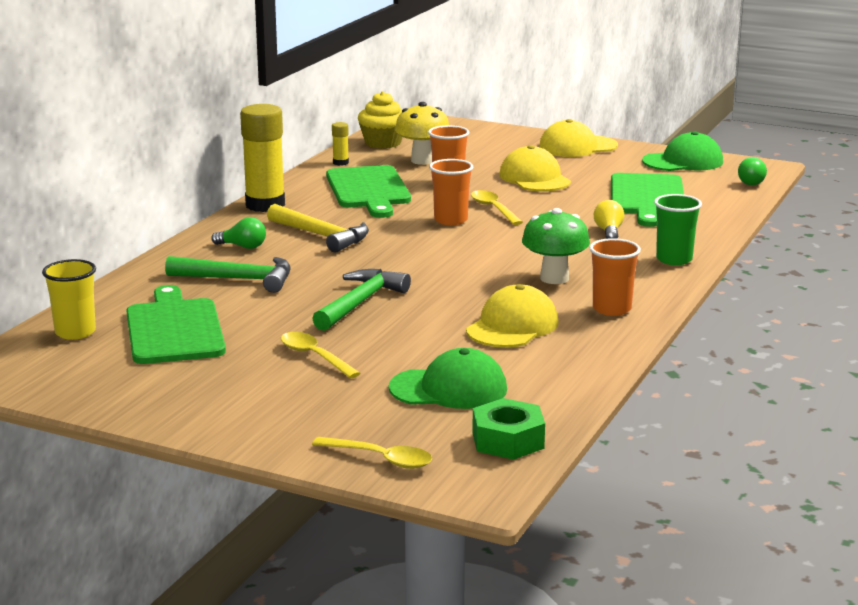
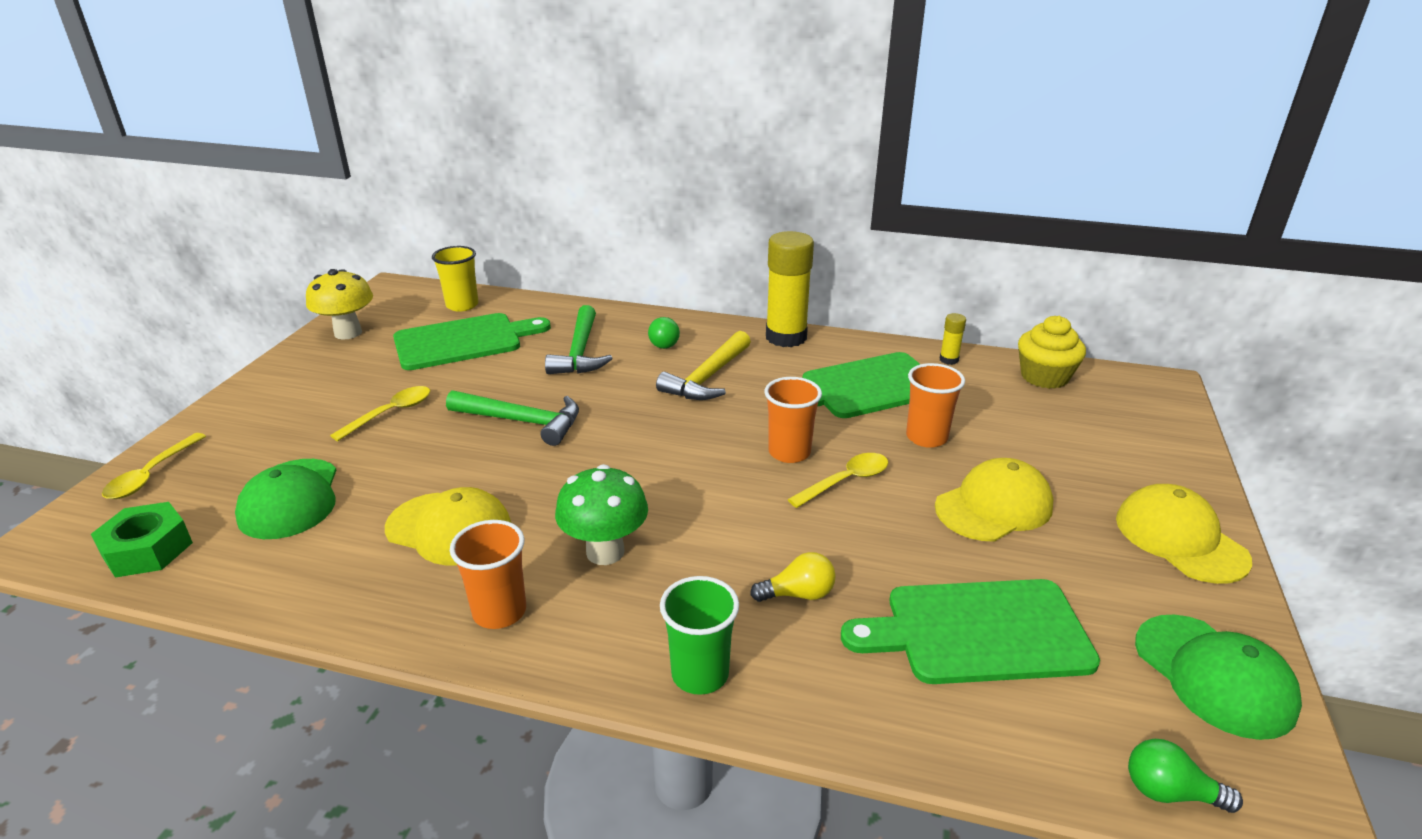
camera: 80 degrees right, 10 degrees up
yellow mushroom [395,102,449,165] -> yellow mushroom moved to [306,269,373,340]

